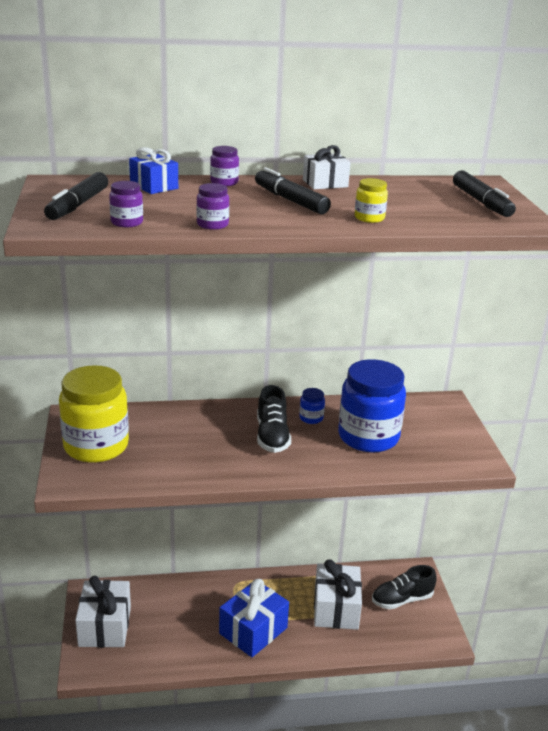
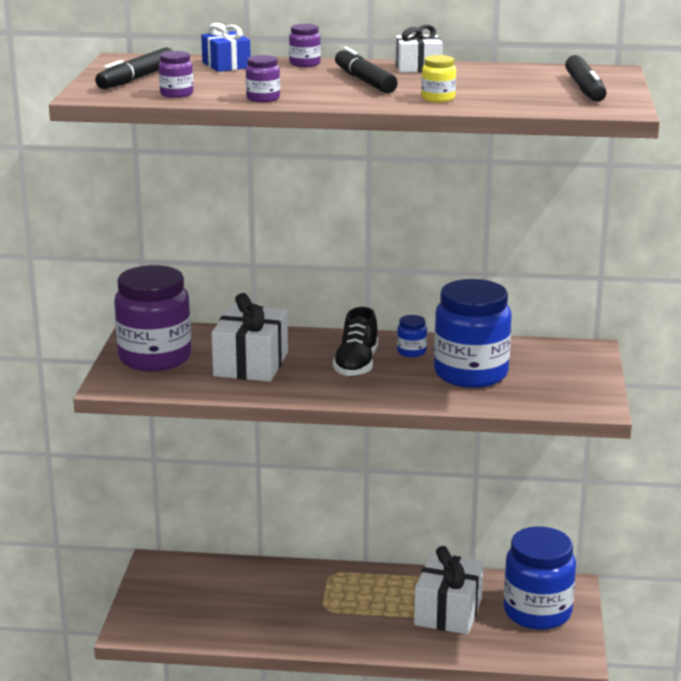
camera: 15 degrees right, 5 degrees down
yellow jar [59,365,129,463] -> purple jar [114,265,191,371]
white gift [75,576,131,648] -> white gift moved to [211,293,288,382]
blue gift [219,579,289,657] -> none
black shoe [372,565,437,609] -> blue jar [504,526,576,630]

